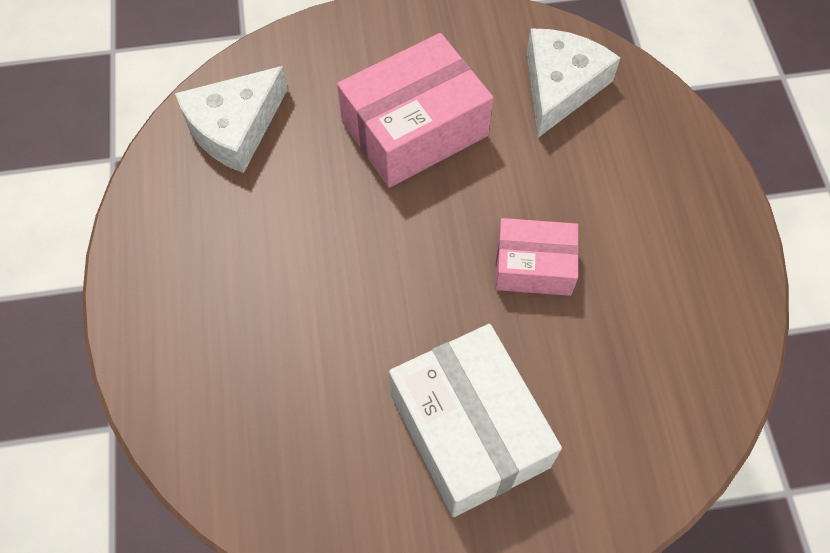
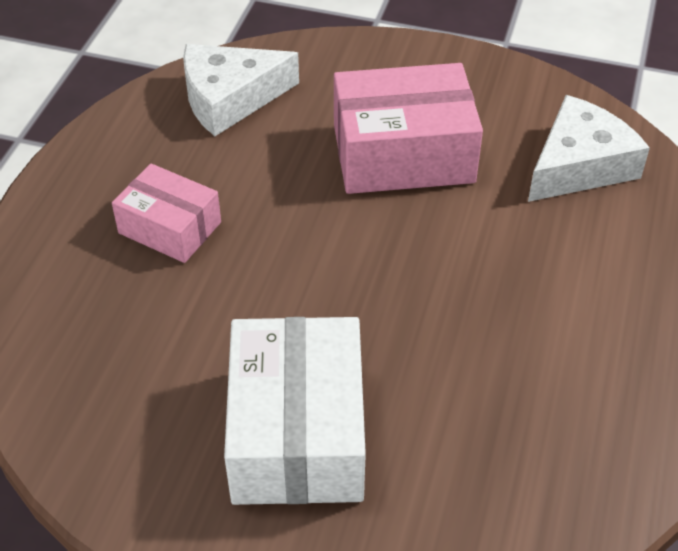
camera: 25 degrees right, 15 degrees down
pink box [495,218,579,296] -> pink box moved to [112,163,221,263]

